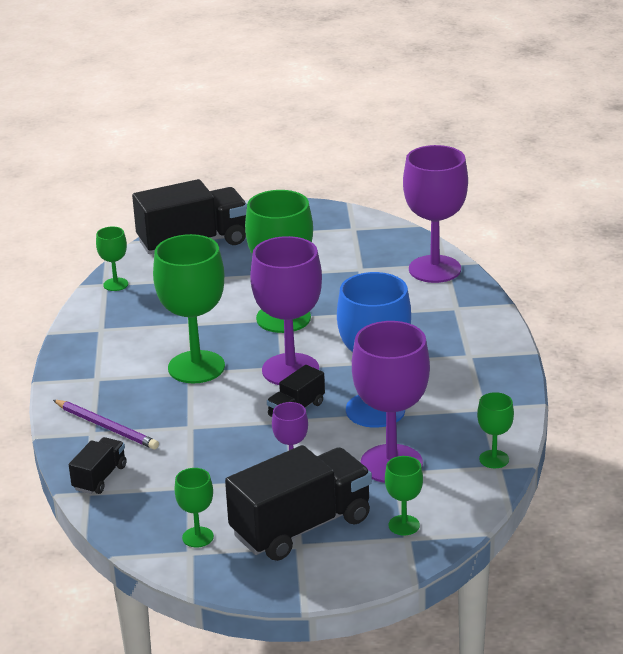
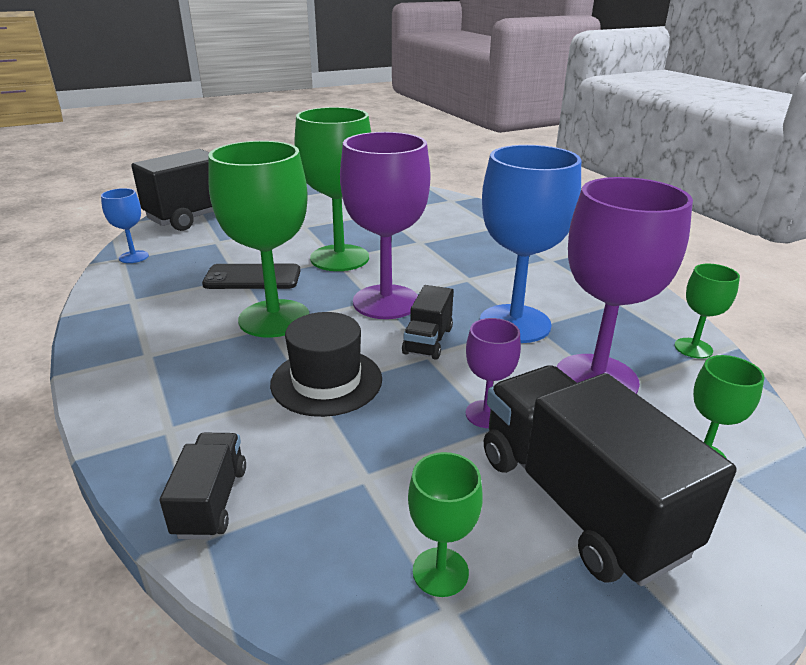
camera: 25 degrees left, 0 degrees up
purple pencil [53,400,159,449] -> none
green goblet [96,227,128,291] -> blue goblet [101,188,149,263]
black truck [225,445,372,561] -> black truck turned 60 degrees counterclockwise [484,365,737,586]
purple goblet [403,145,468,283] -> none
none -> black phone [202,264,300,289]
none -> black hat [270,312,382,417]

